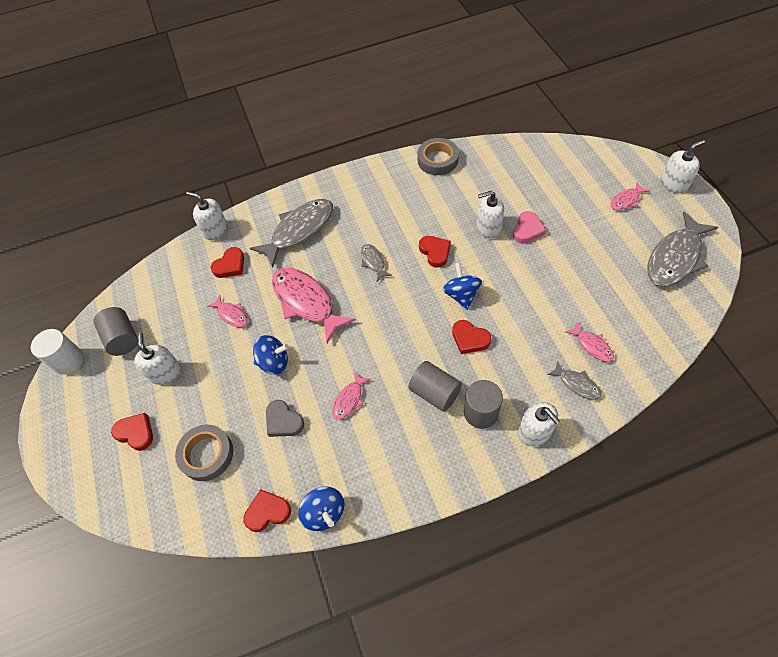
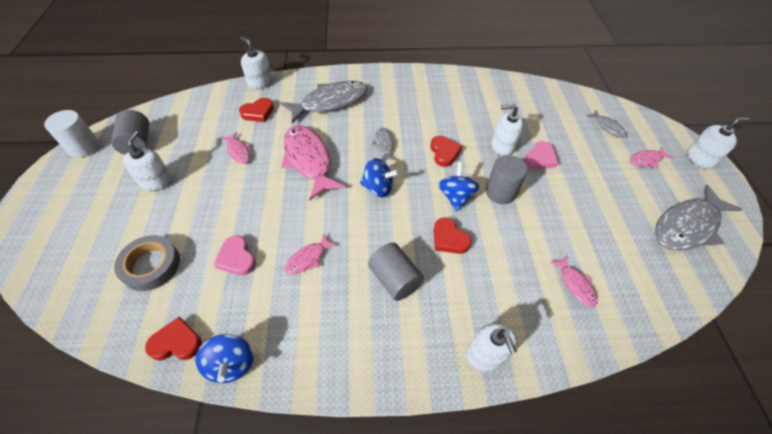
camera: 10 degrees right, 5 degrees down
red heart [111,413,153,451] -> none
blue spinning top [253,335,289,375] -> blue spinning top moved to [360,158,399,198]
grey heart [266,400,304,437] -> pink heart [214,235,256,275]
grey tape [417,138,459,175] -> none
grey cylinder [464,380,503,429] -> grey cylinder moved to [486,155,528,204]
grey fish [547,361,602,400] -> grey fish moved to [586,110,627,138]

